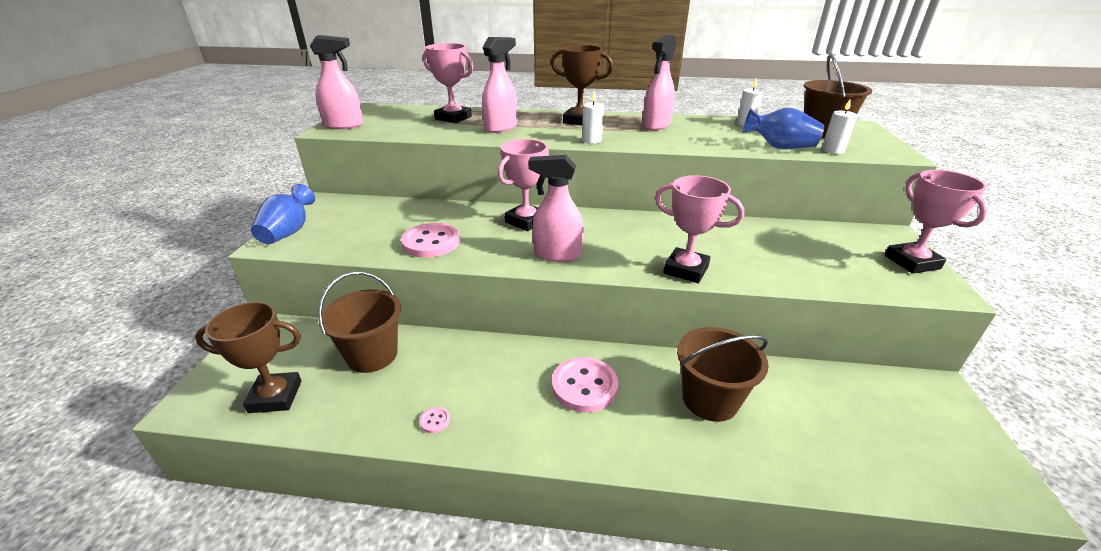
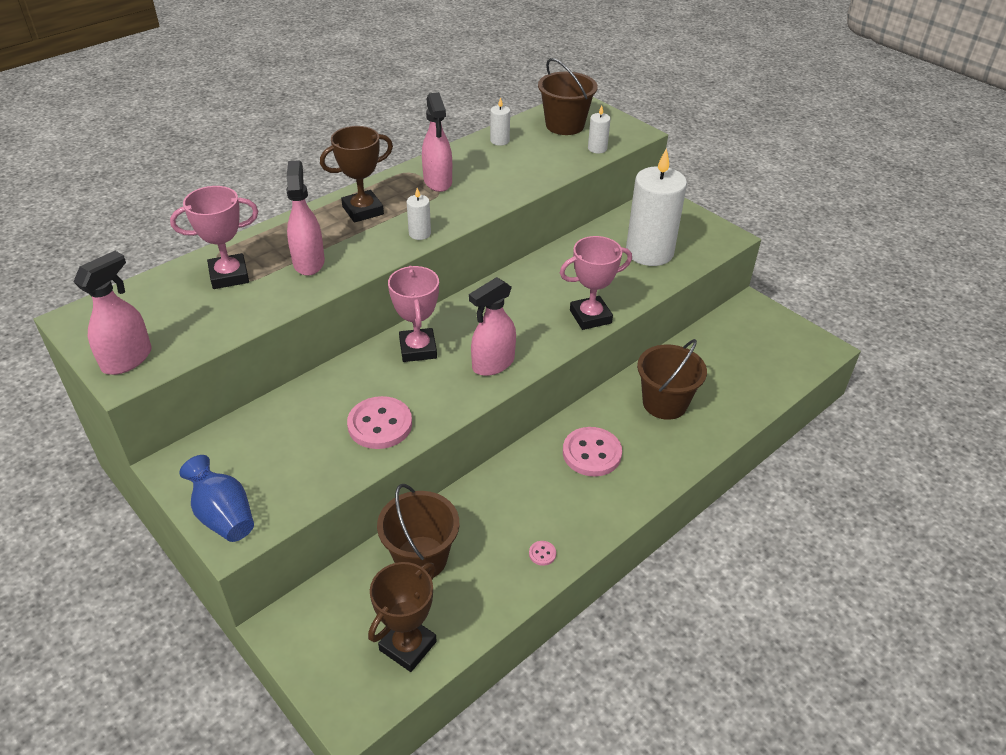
camera: 50 degrees left, 10 degrees up
blue vase [743,108,824,149] -> none
pink trophy [885,170,987,274] -> none
none -> white candle [626,148,687,266]

